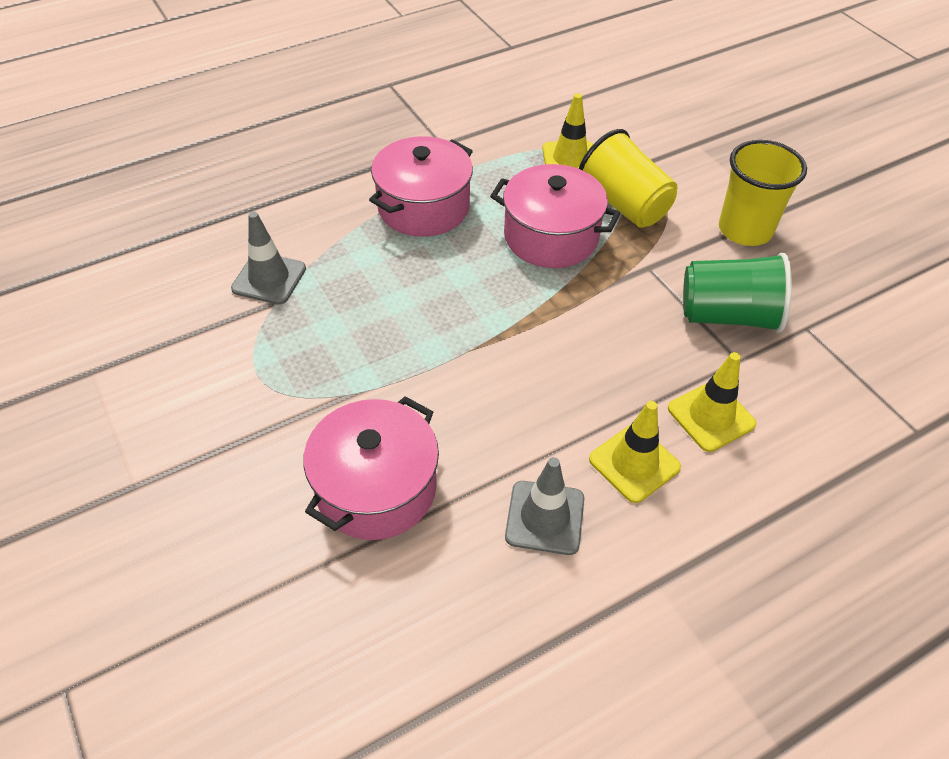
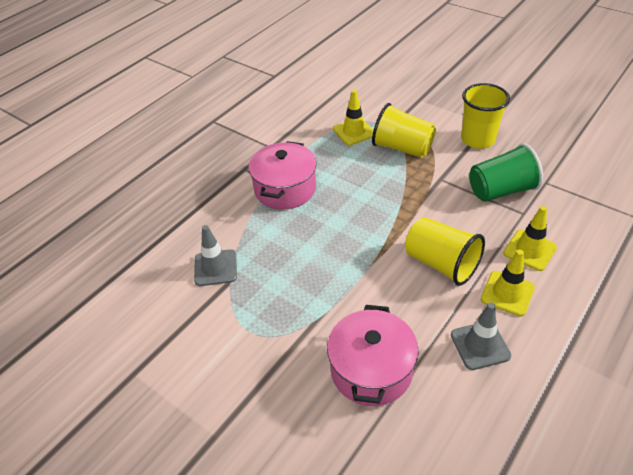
camera: 20 degrees left, 5 degrees down
pink pot [490,164,620,268] -> none
none -> yellow cup [405,217,485,286]

